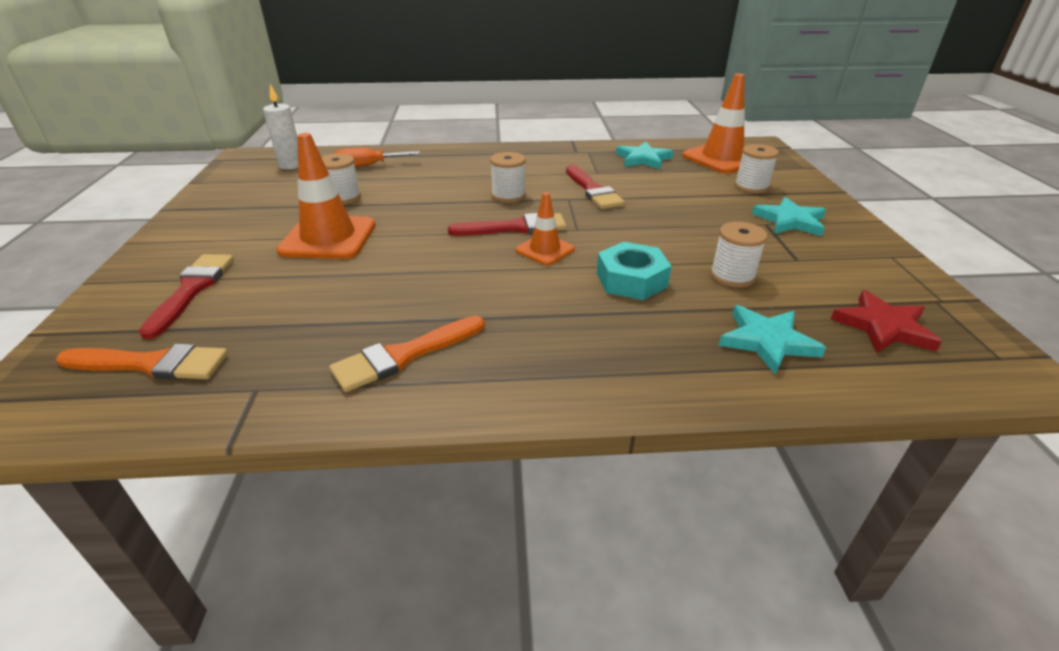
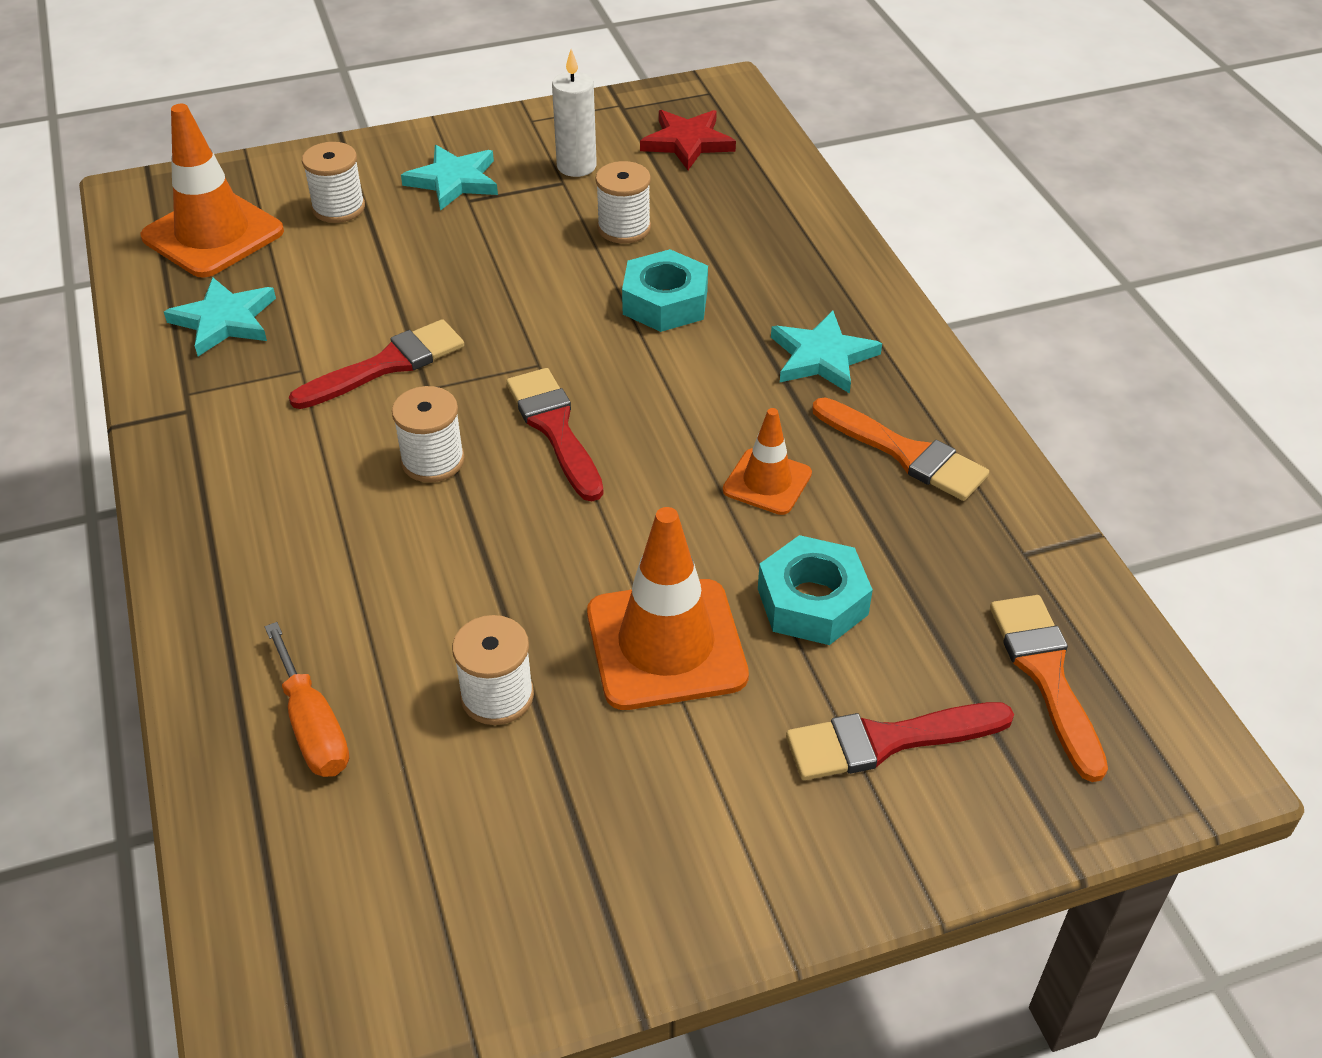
camera: 105 degrees left, 10 degrees up
white candle [263,84,298,169] -> white candle moved to [552,49,597,177]
orange traffic cone [515,192,575,265] -> orange traffic cone moved to [723,408,812,515]
turquoise star [718,305,826,375] -> turquoise star moved to [771,311,882,394]
none -> turquoise nut [758,535,873,645]

